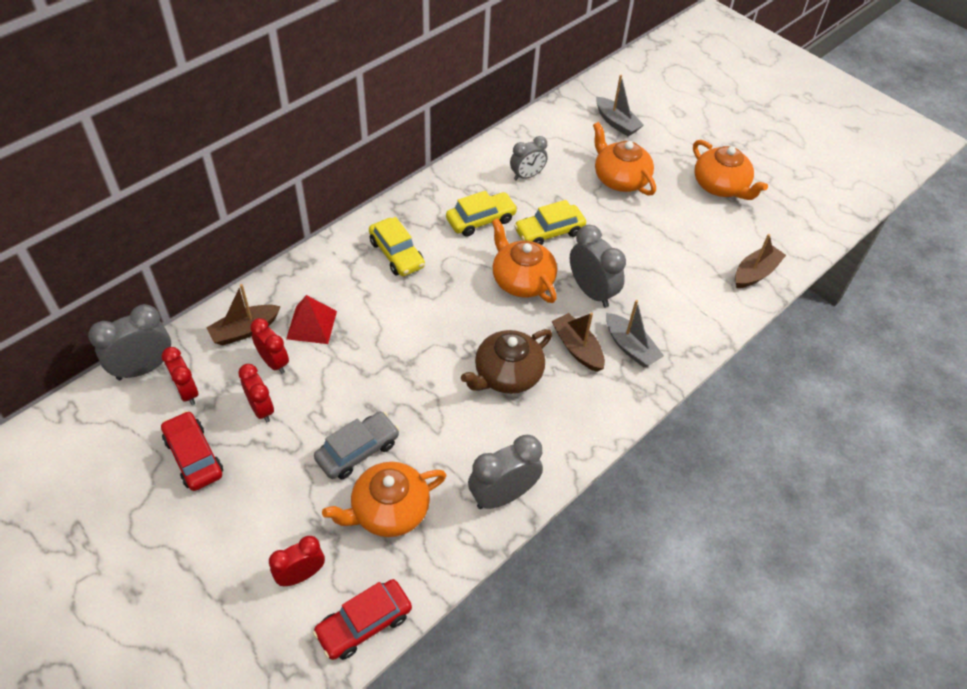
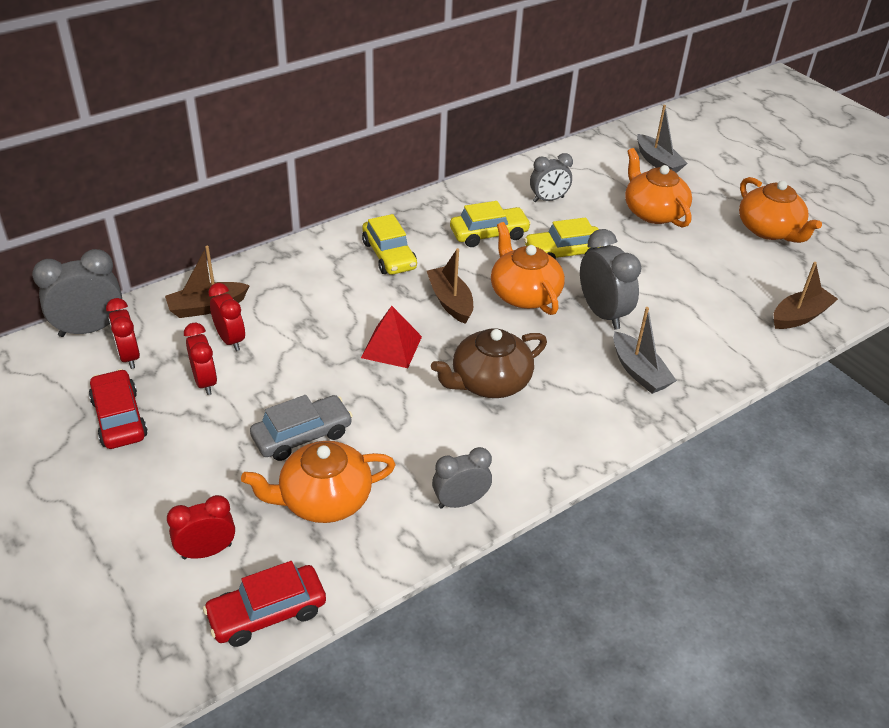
camera: 10 degrees right, 10 degrees down
red pyramid [286,295,337,344] -> red pyramid moved to [361,306,422,368]
grey clock [468,435,543,509] -> grey clock [432,447,492,509], size x0.67
brown boat [551,312,605,372] -> brown boat moved to [427,248,473,324]

